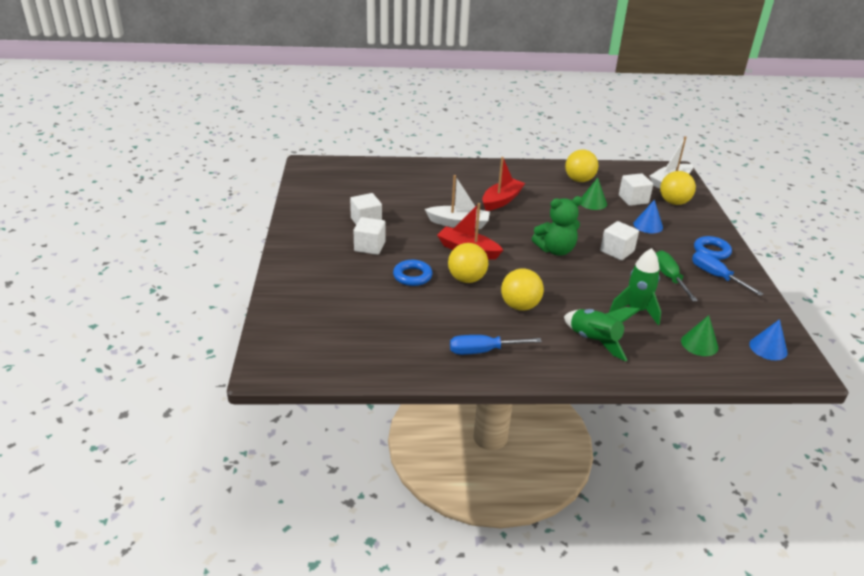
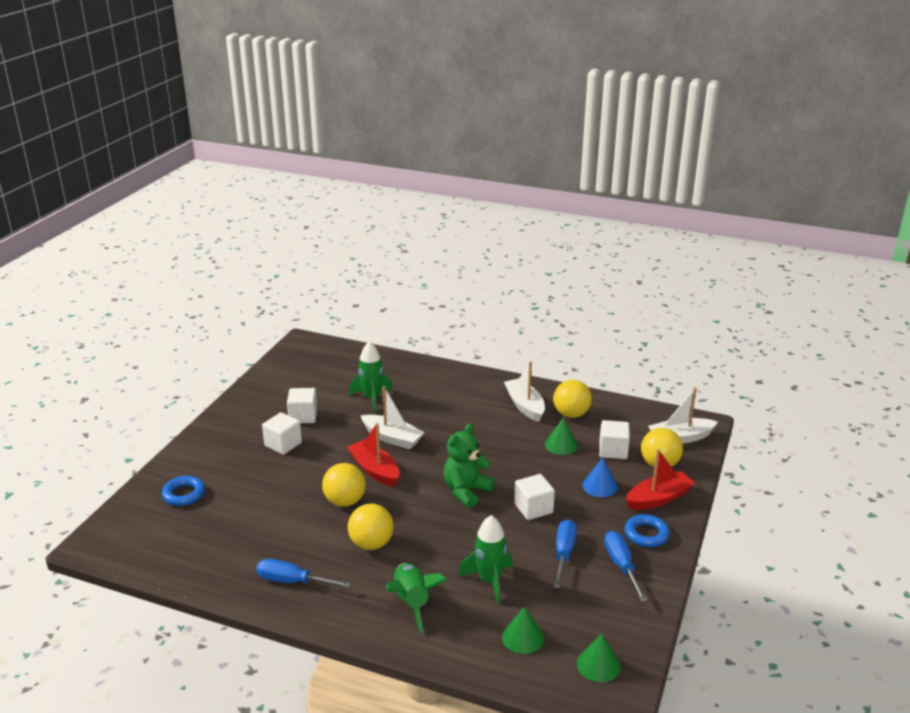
camera: 25 degrees right, 5 degrees down
blue ring [393,260,433,286] -> blue ring moved to [162,476,205,506]
red boat [482,157,525,211] -> red boat moved to [626,449,695,510]
green teddy bear [532,196,582,256] -> green teddy bear turned 120 degrees clockwise [444,423,495,508]
green screwdriver [656,250,698,301] -> blue screwdriver [554,519,577,588]
blue cone [749,319,788,360] -> green cone [577,634,620,682]
none -> green rocket [349,341,393,413]
none -> white boat [504,361,545,422]

